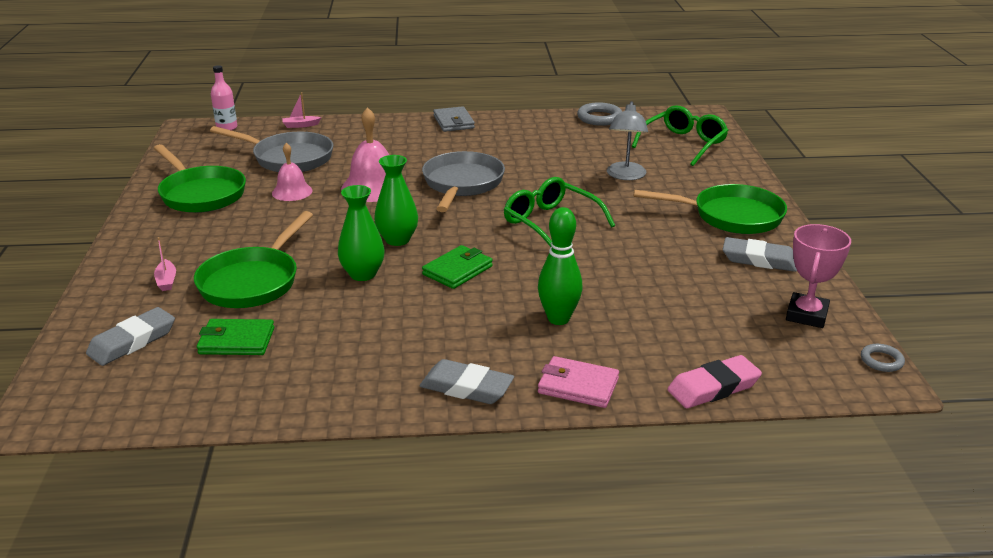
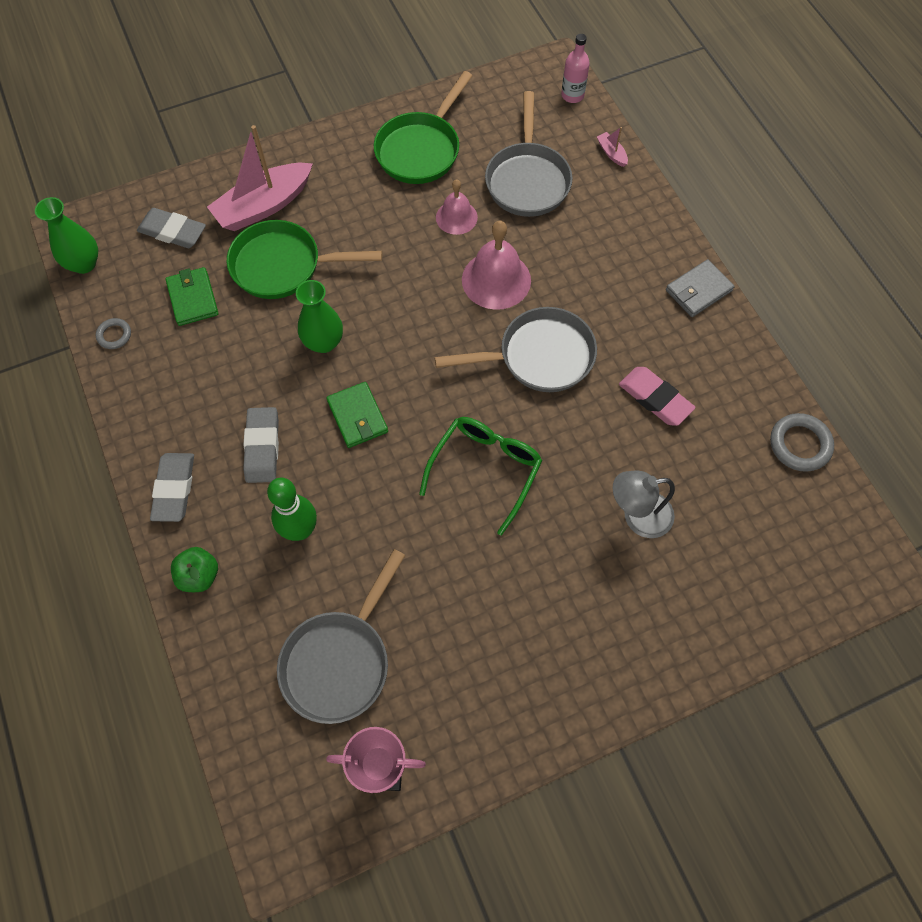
camera: 70 degrees right, 35 degrees up
pink boat [154,237,176,291] -> pink boat [207,125,313,231], size x2.45
green vase [374,155,418,246] -> green vase moved to [35,197,98,274]
green wallet [422,245,493,289] -> green wallet turned 45 degrees clockwise [326,382,388,448]
pink wallet [538,356,619,408] -> green apple [171,547,218,592]
green glasses [632,105,729,166] -> none
green pan [634,184,787,234] -> none
pink eraser [667,355,762,408] -> pink eraser moved to [619,367,696,426]
grey eraser [723,237,797,272] -> grey eraser moved to [243,407,279,483]
grey ring [861,344,905,372] -> grey ring moved to [96,318,131,349]
none -> grey pan [277,549,405,724]

